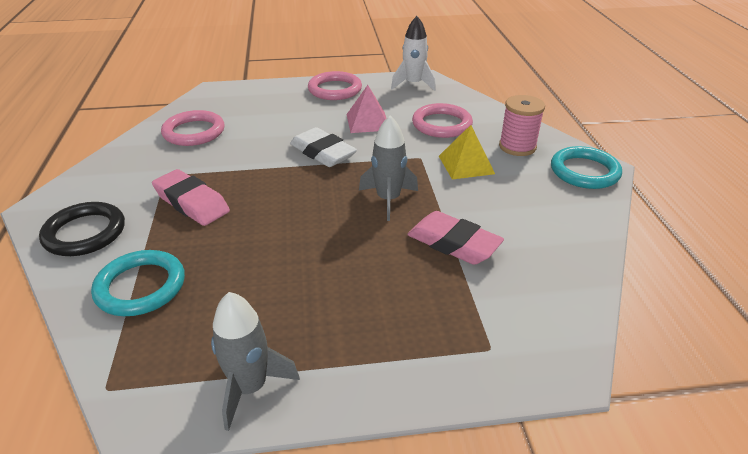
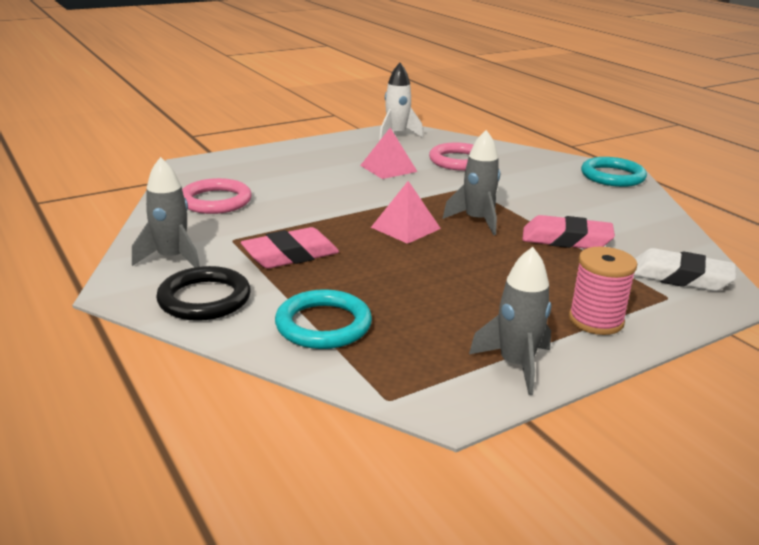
camera: 25 degrees left, 10 degrees down
pink eraser [152,169,230,226] -> pink eraser turned 45 degrees counterclockwise [241,227,339,268]
white eraser [290,127,357,167] -> white eraser moved to [634,248,736,291]
pink ring [308,71,362,100] -> none
yellow pyramid [439,125,495,180] -> none
pink spool [499,95,545,156] -> pink spool moved to [569,247,637,335]
none -> grey rocket [132,157,200,267]
none -> pink pyramid [371,181,441,244]

